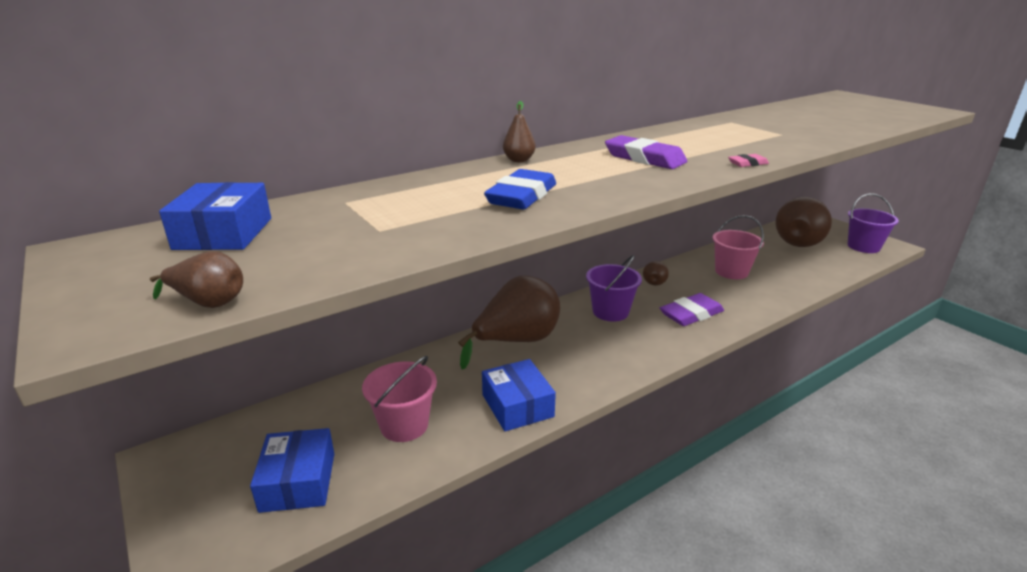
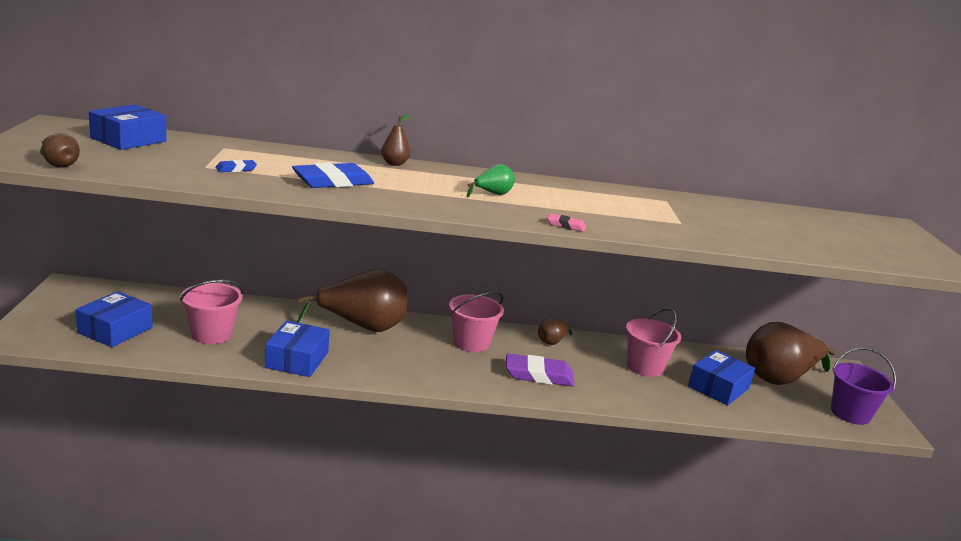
camera: 30 degrees right, 5 degrees down
purple bucket [586,255,642,322] -> pink bucket [449,292,504,352]
purple eraser [605,135,687,169] -> green pear [467,164,515,198]
none -> blue eraser [216,160,257,172]
none -> blue box [688,350,755,405]

